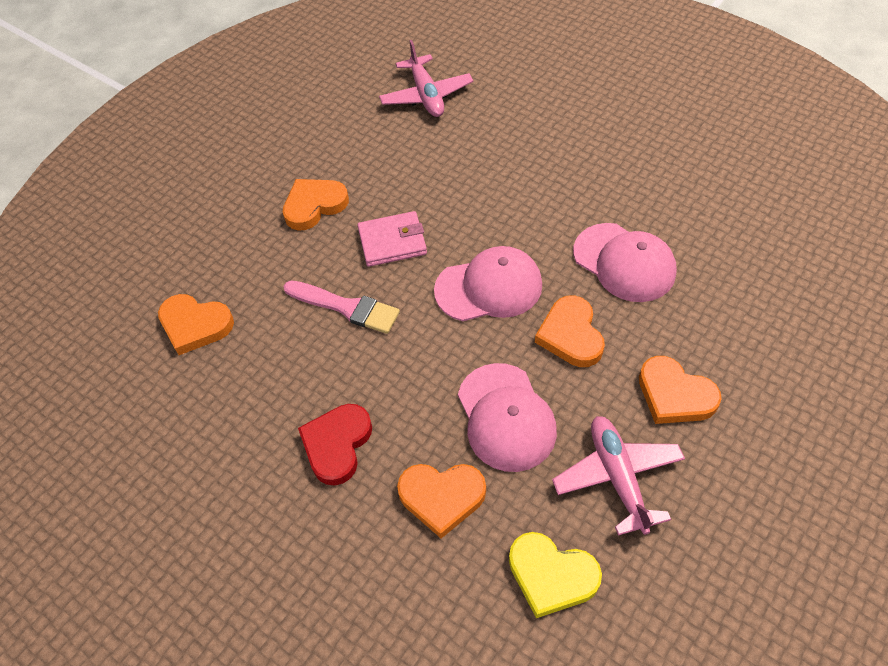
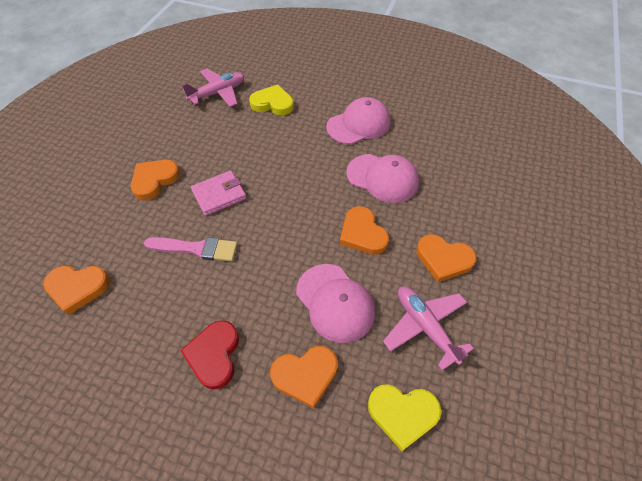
camera: 20 degrees left, 0 degrees up
pink plane [379,40,473,117] -> pink plane turned 90 degrees counterclockwise [182,68,244,107]
pink cap [434,246,542,321] -> pink cap moved to [326,97,390,144]
none -> yellow heart [249,84,294,115]

